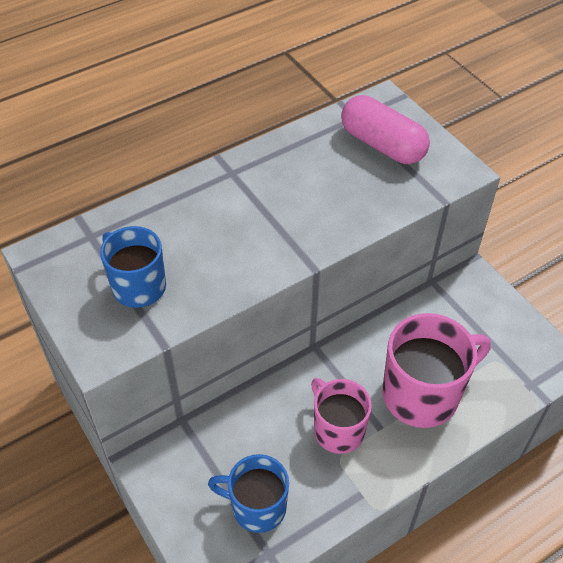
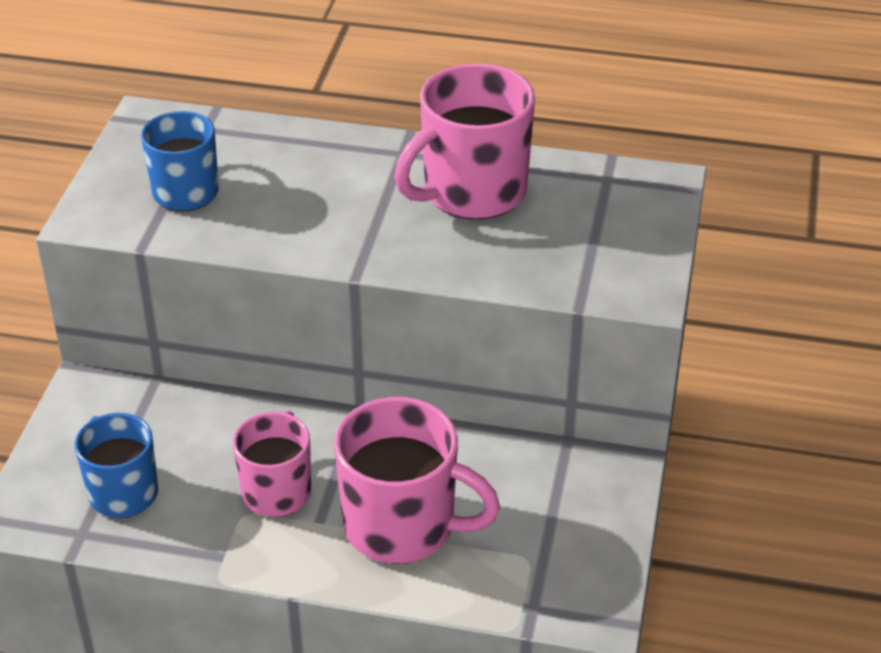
camera: 45 degrees right, 10 degrees down
pink capsule [341,95,430,164] -> none
none -> pink mug [395,63,535,219]

